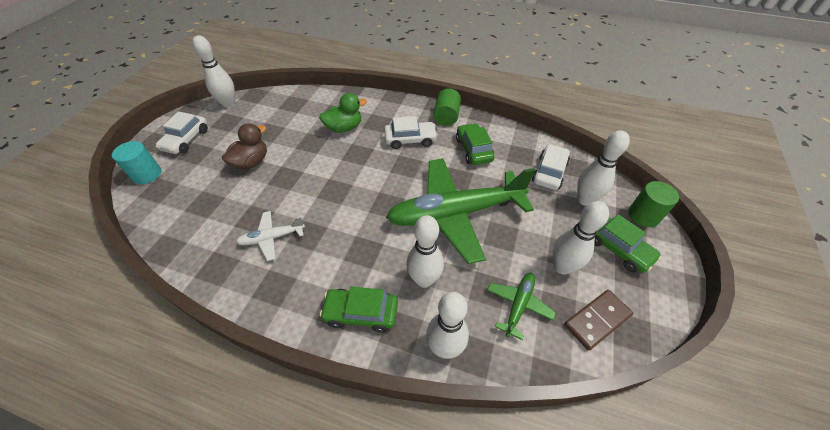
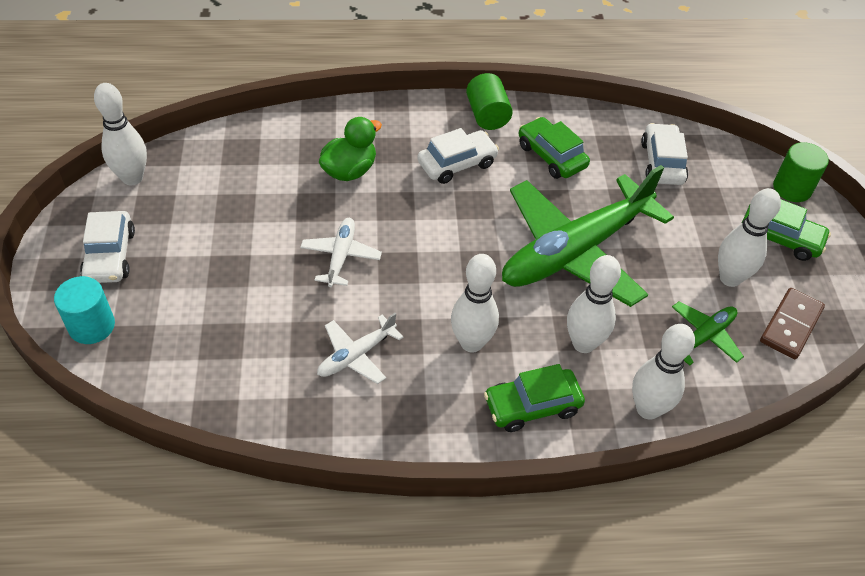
camera: 25 degrees left, 0 degrees up
brown duck [222,123,267,170] -> none
green plane [487,273,556,340] -> green plane turned 45 degrees clockwise [672,301,744,366]
white bowling pin [577,130,630,206] -> white bowling pin moved to [451,254,499,353]
none -> white plane [300,218,382,287]

